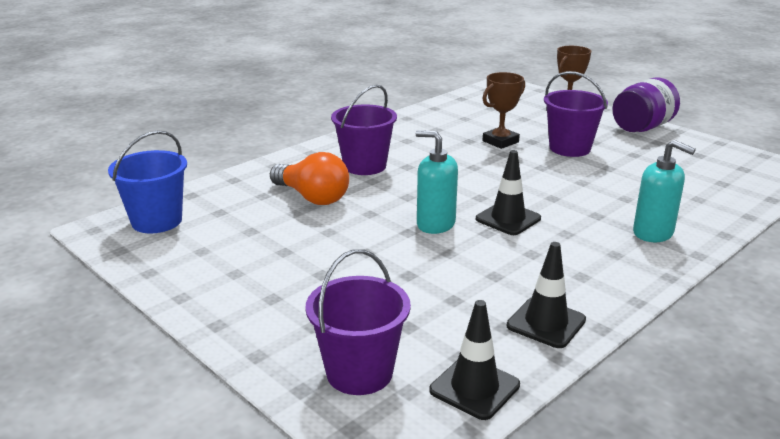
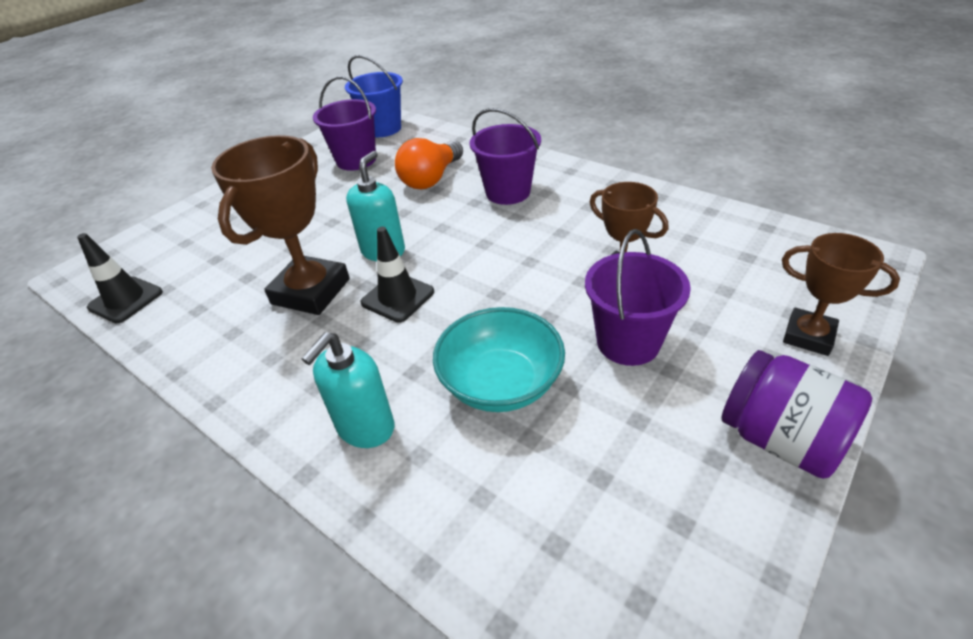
camera: 85 degrees right, 15 degrees up
purple bucket [305,249,411,395] -> purple bucket moved to [313,76,376,171]
black traffic cone [507,242,586,348] -> none
none -> brown trophy [211,135,350,315]
none -> turquoise bowl [433,307,565,412]

